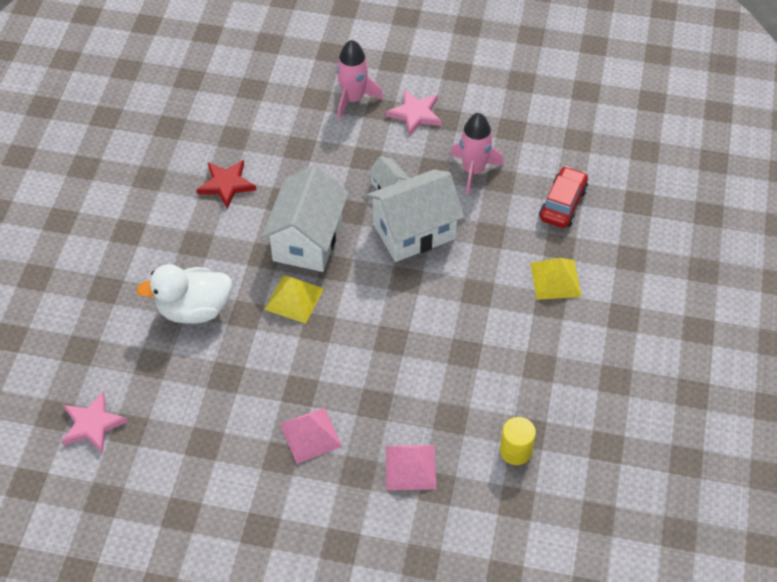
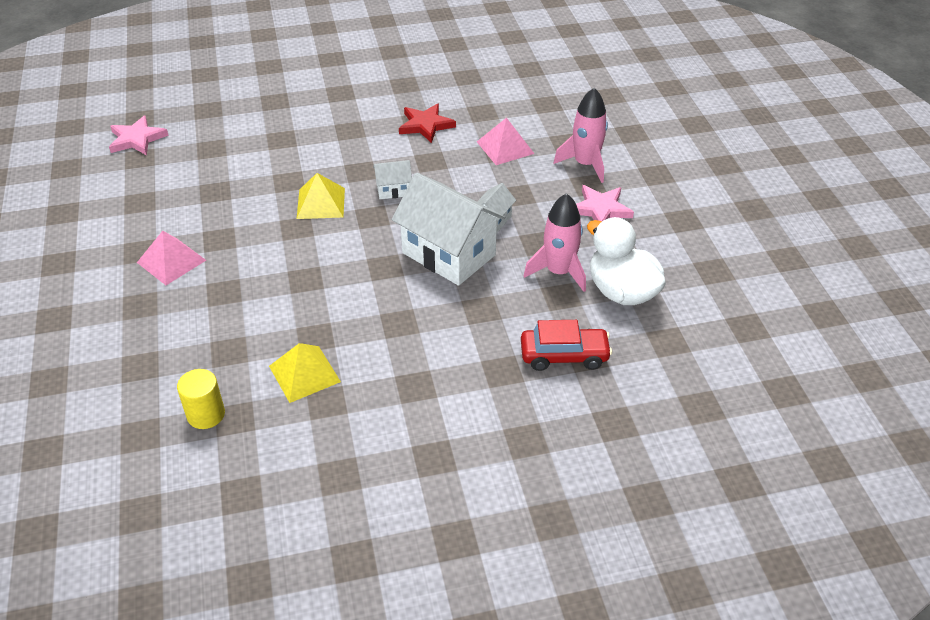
camera: 65 degrees right, 10 degrees down
white duck [137,264,232,324] -> white duck moved to [587,217,666,305]
white house [261,165,349,272] -> white house [373,160,412,199], size x0.45
pink pyramid [386,445,436,490] -> pink pyramid moved to [477,118,534,165]
yellow pyramid [530,258,582,300] -> yellow pyramid moved to [269,343,341,403]

